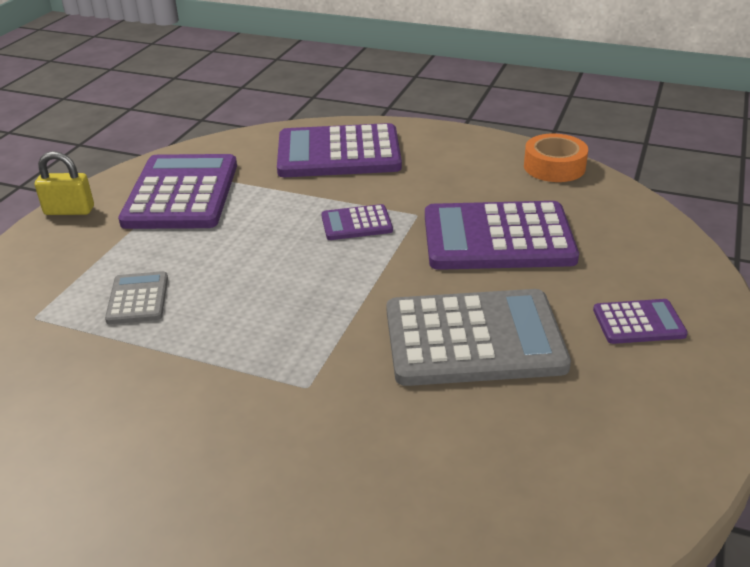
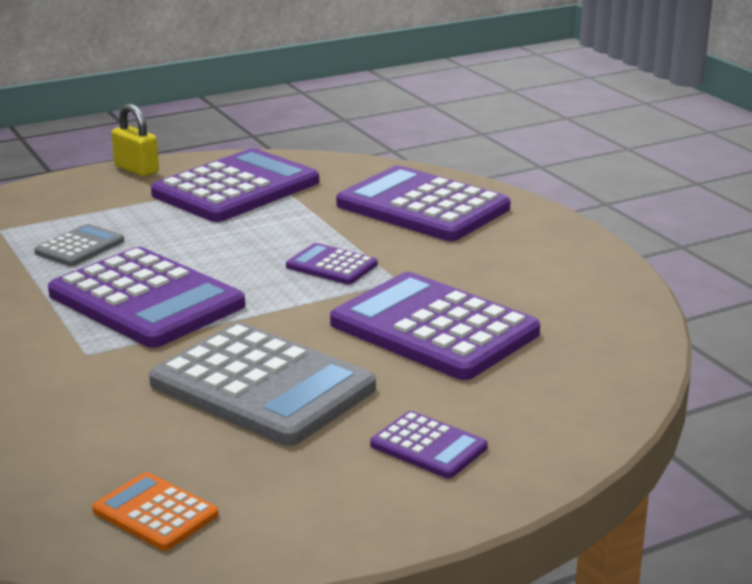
camera: 40 degrees right, 10 degrees down
orange tape [524,133,588,182] -> none
none -> purple calculator [48,247,245,348]
none -> orange calculator [92,472,219,551]

